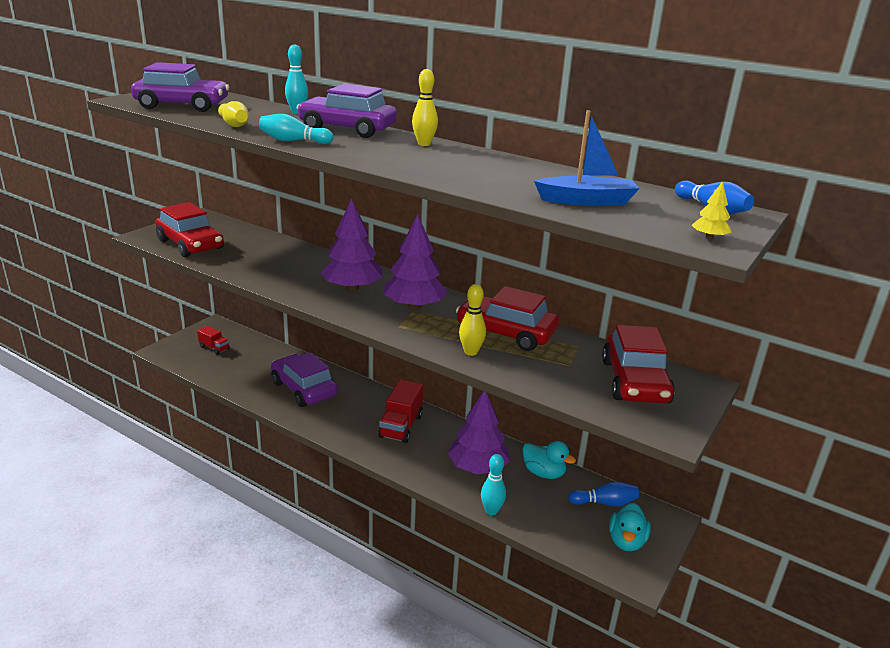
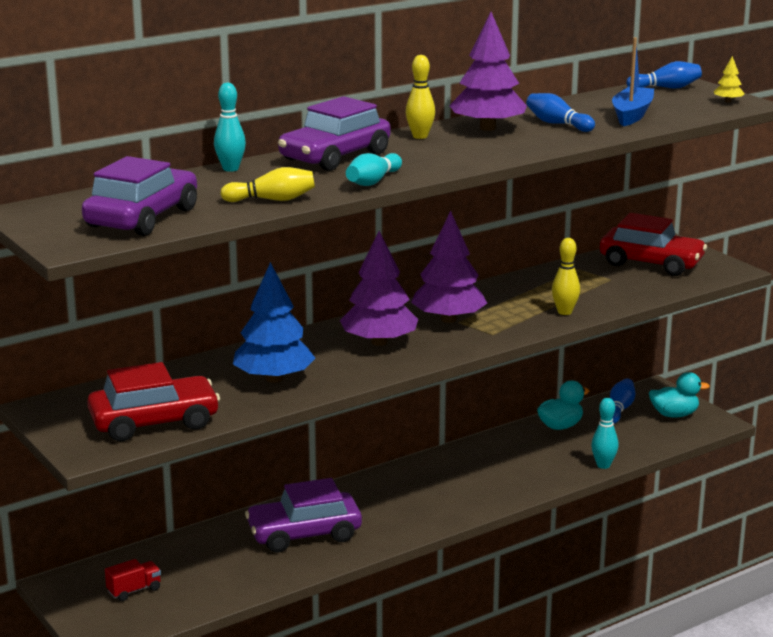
camera: 65 degrees left, 5 degrees down
red truck [378,380,423,443] -> none
purple tree [448,391,510,474] -> purple tree moved to [449,12,527,131]
red car [456,286,559,351] -> none
turquoise duck [609,503,651,551] -> turquoise duck turned 45 degrees counterclockwise [649,372,710,418]
none -> blue tree [233,262,315,383]
none -> blue bowling pin [526,93,595,132]

